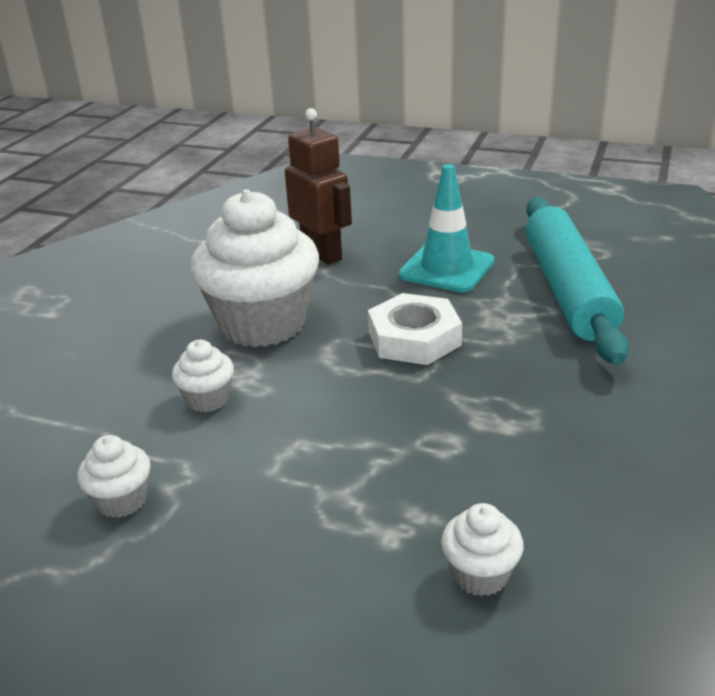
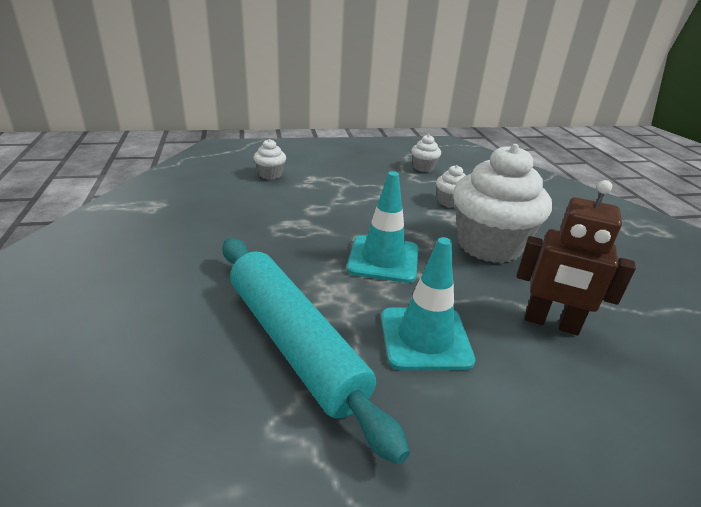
camera: 145 degrees right, 0 degrees up
white nut [368,293,462,365] -> turquoise traffic cone [347,171,419,283]

